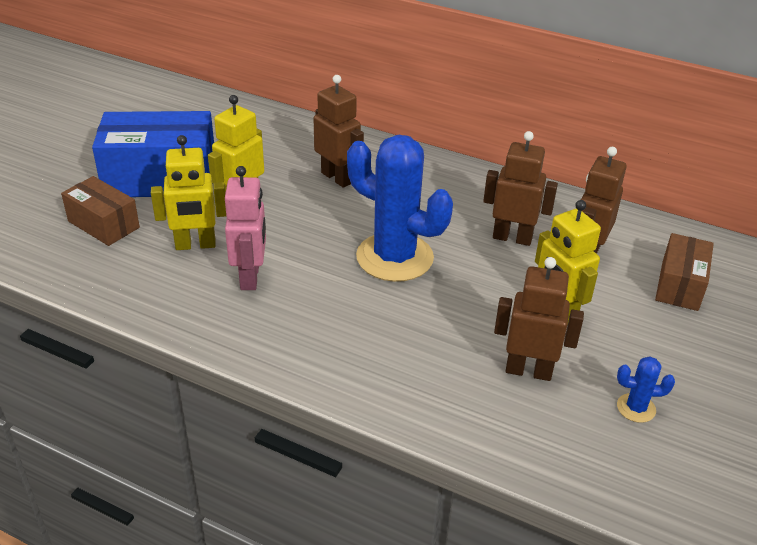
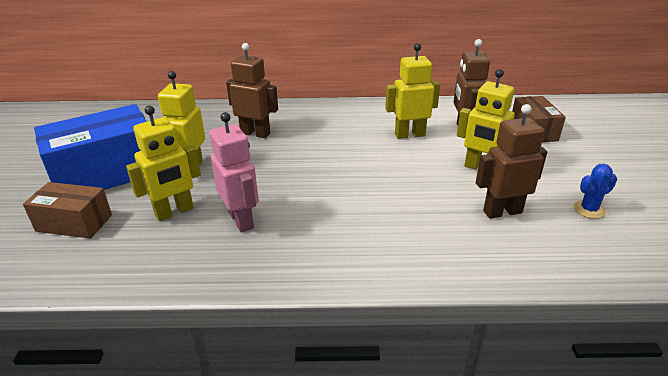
camera: 25 degrees left, 5 degrees down
blue cactus [347,135,453,282] -> none
brown robot [483,131,558,246] -> yellow robot [385,43,440,139]

